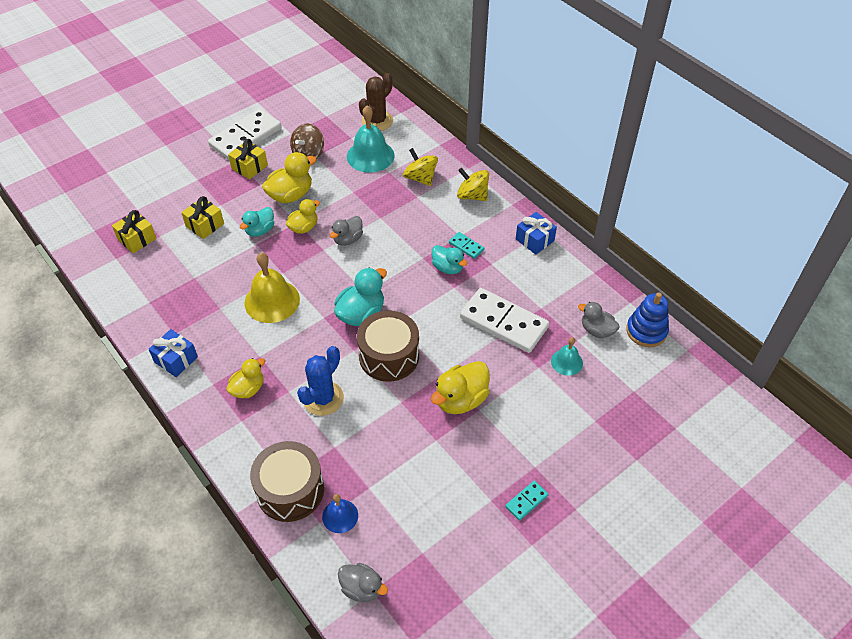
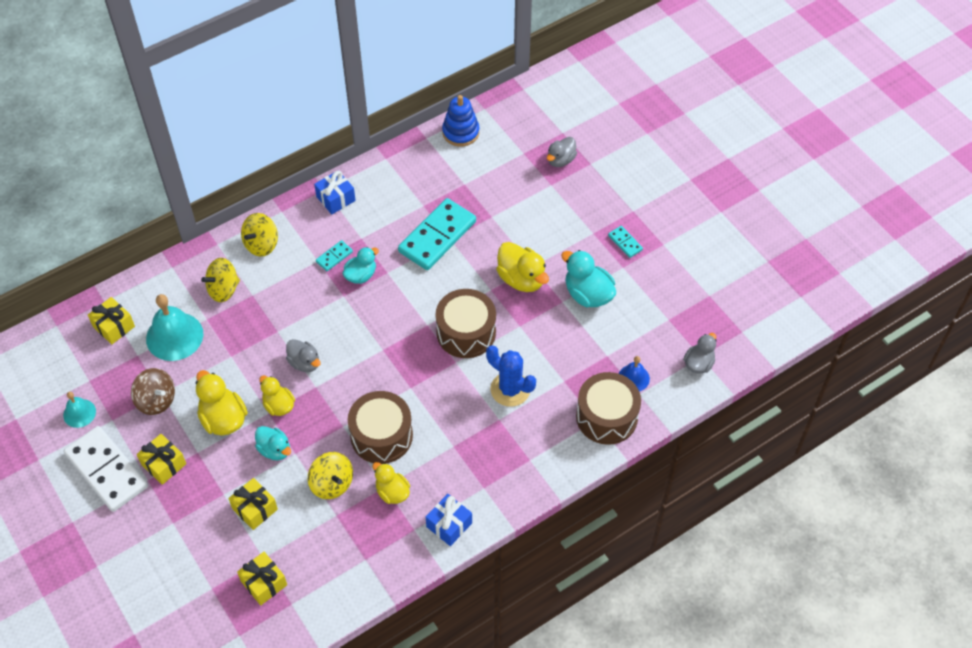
camera: 85 degrees left, 5 degrees up
yellow duck [226,358,265,398] -> yellow duck moved to [372,462,410,504]
yellow bell [244,253,300,323] -> brown drum [348,391,413,464]
turquoise duck [334,268,387,326] -> turquoise duck moved to [561,250,616,308]
brown cactus [359,73,393,131] -> yellow gift [88,297,135,344]
white domino [460,288,549,353] -> turquoise domino [398,198,476,270]
turquoise bell [551,337,583,376] -> turquoise bell moved to [63,392,96,428]
grey duck [578,302,620,338] -> grey duck moved to [547,137,577,167]
none -> yellow spinning top [308,452,353,499]

